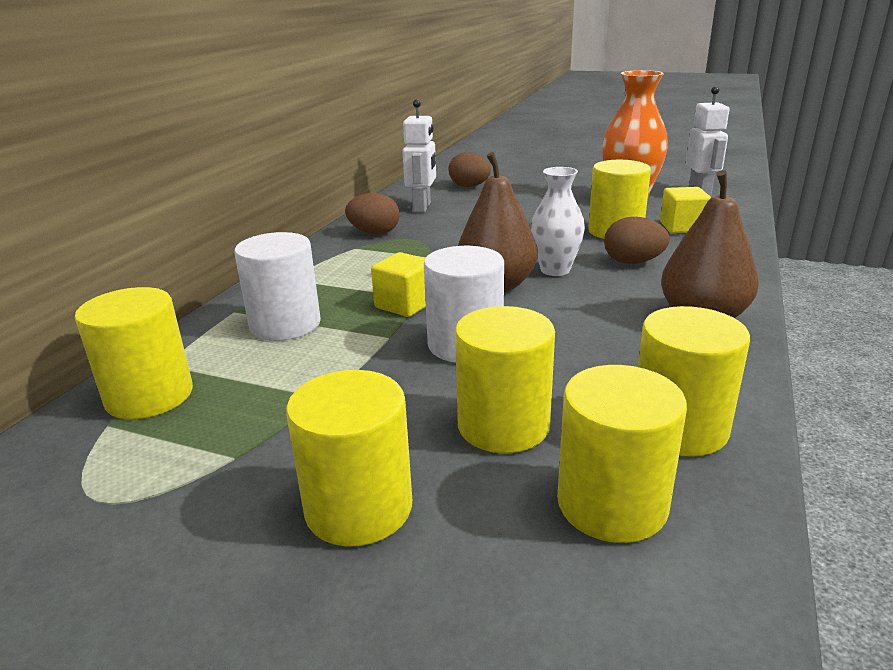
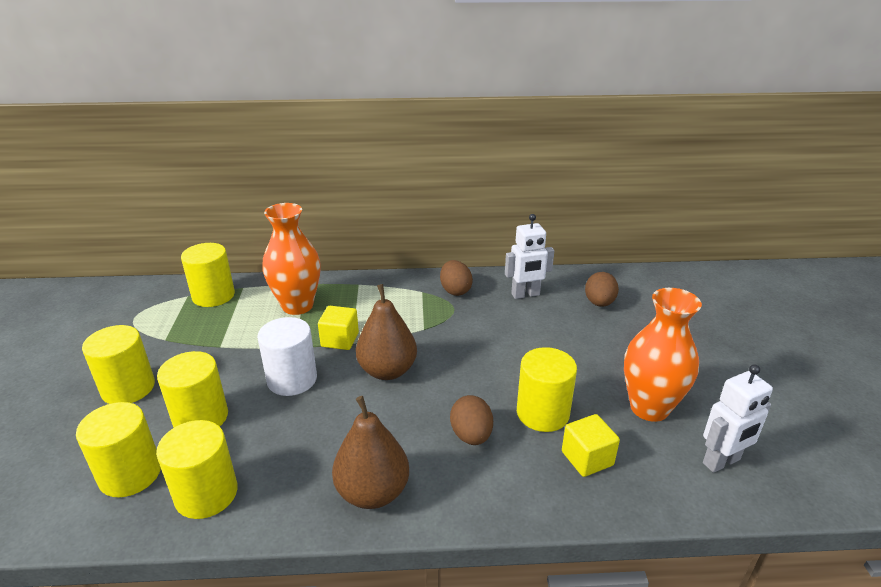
camera: 65 degrees right, 5 degrees up
white cylinder [234,232,321,341] -> orange vase [263,203,321,315]
white vase [531,167,585,276] -> none

